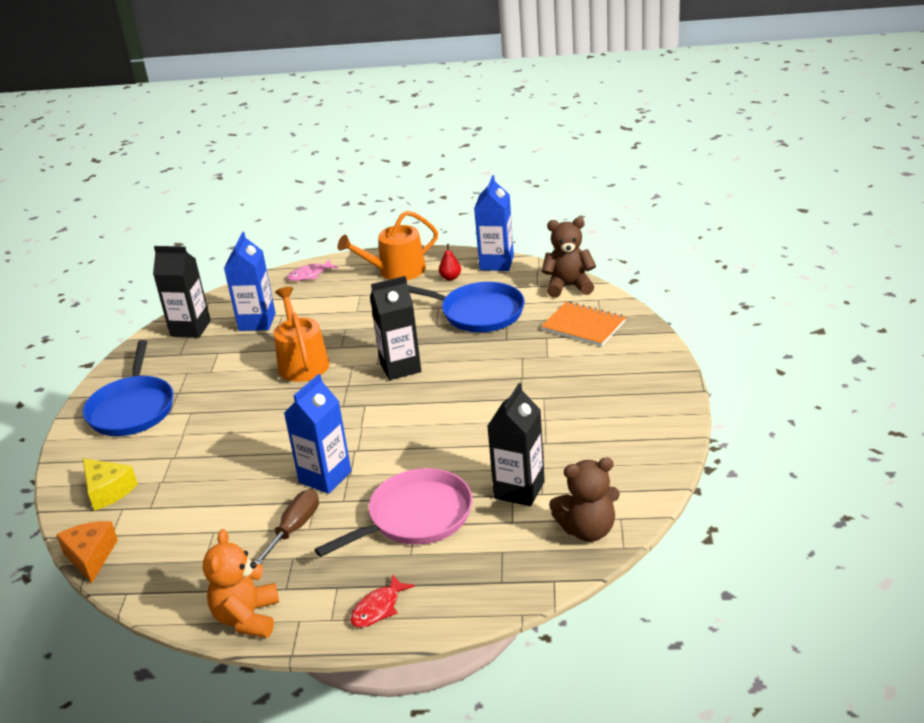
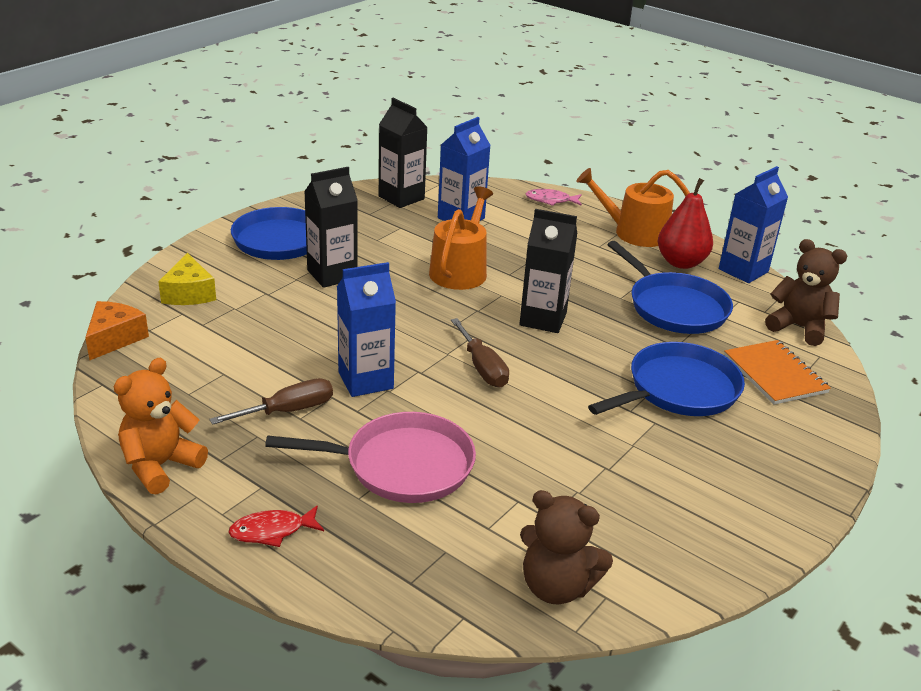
camera: 30 degrees right, 0 degrees up
red pear [439,244,461,281] -> red pear [658,178,713,269], size x2.02
black carton [487,383,545,506] -> black carton moved to [304,167,358,288]
none -> brown screwdriver [451,318,509,388]
none -> blue pan [588,342,745,416]

